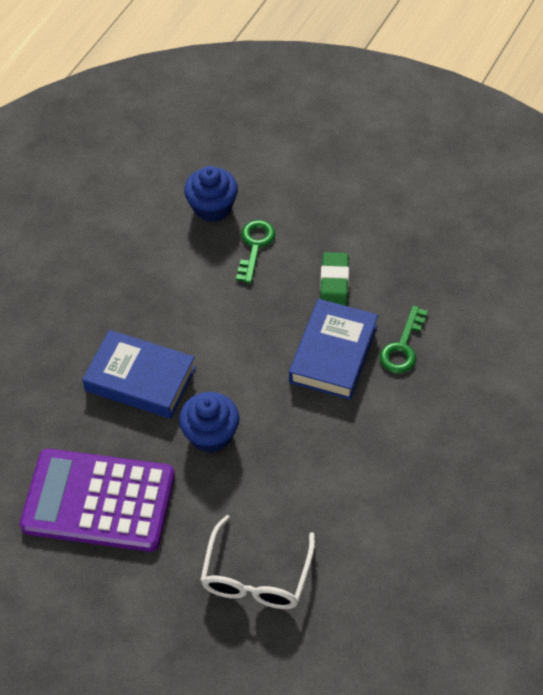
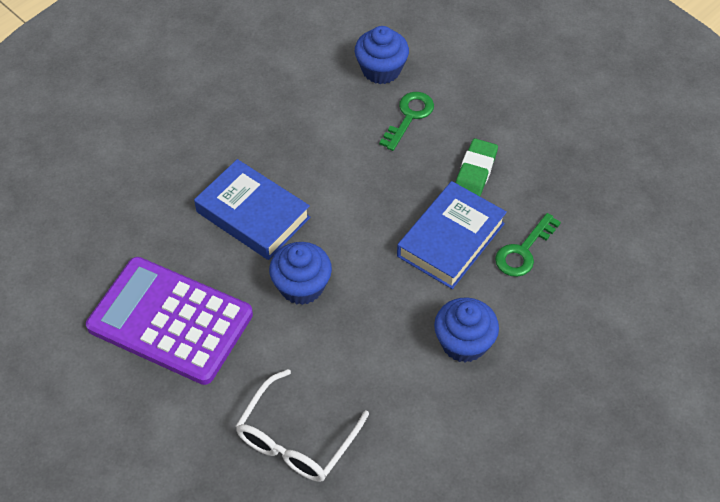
camera: 15 degrees right, 0 degrees up
none -> blue cupcake [434,298,499,363]

